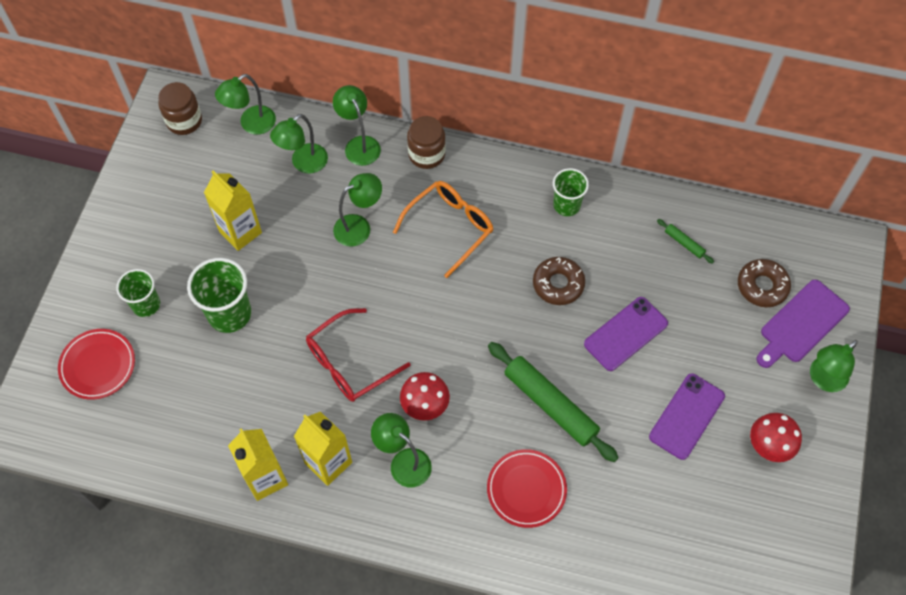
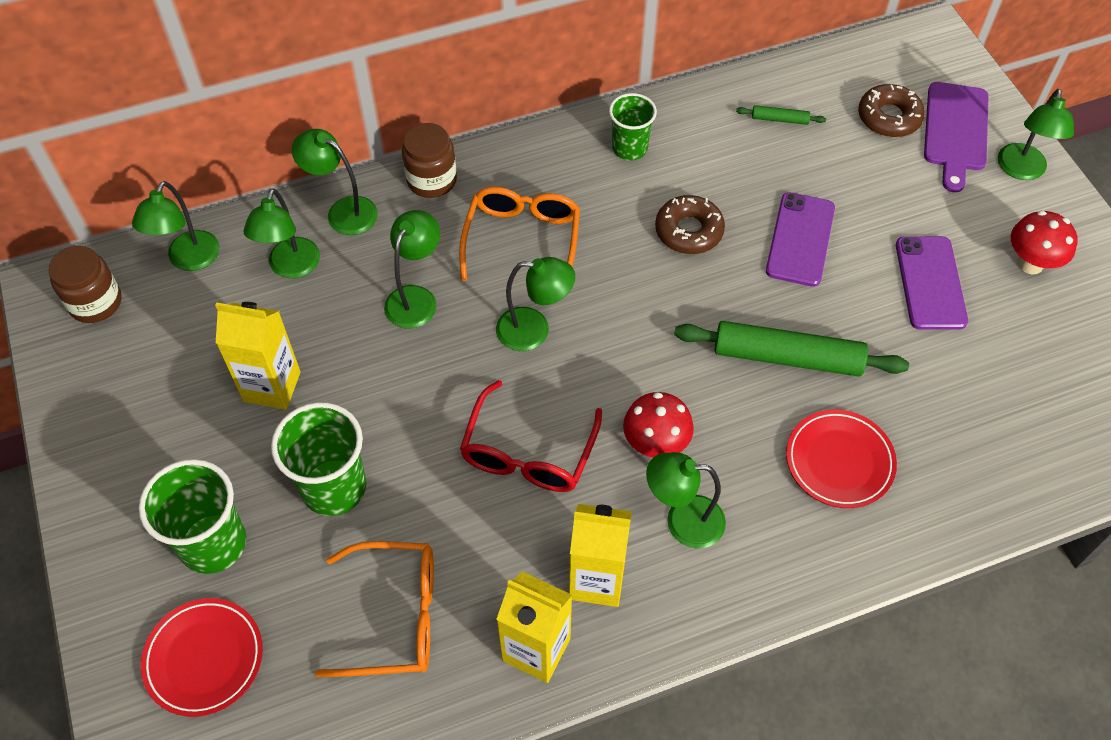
camera: 35 degrees left, 5 degrees down
green cup [116,269,160,317] -> green cup [139,459,246,574], size x1.54
none -> orange glasses [315,541,434,677]
none -> green lamp [496,257,575,351]

